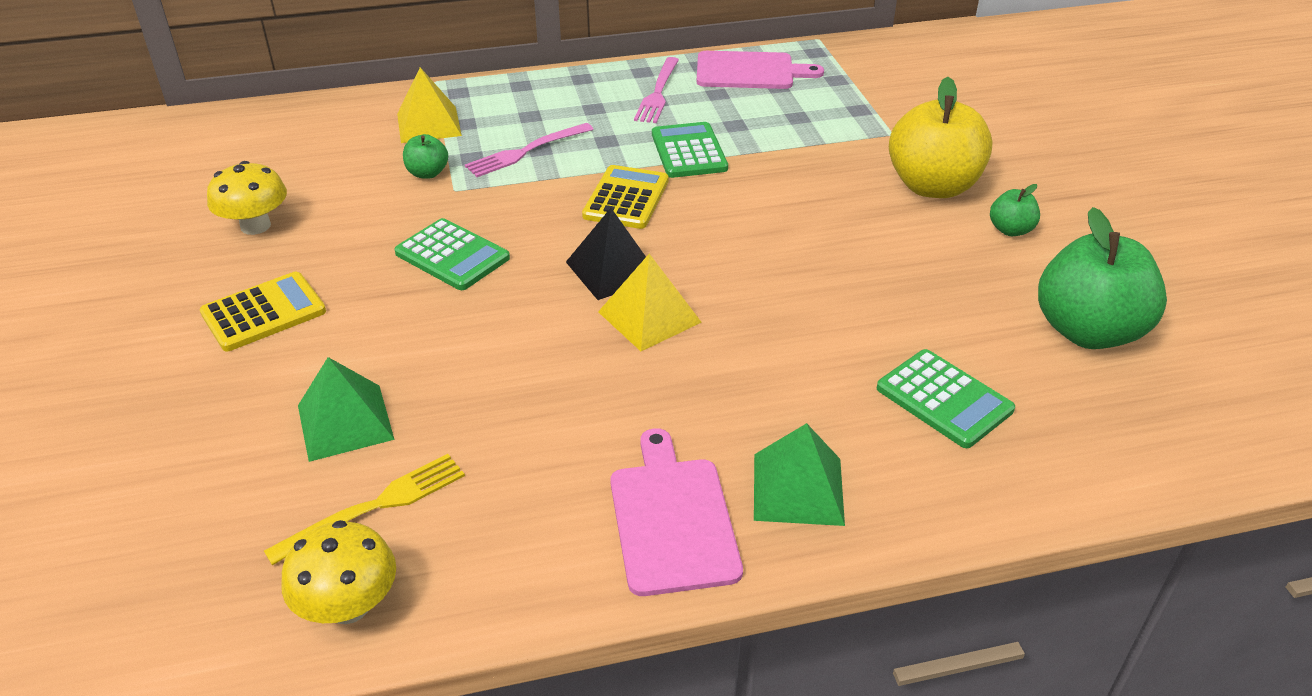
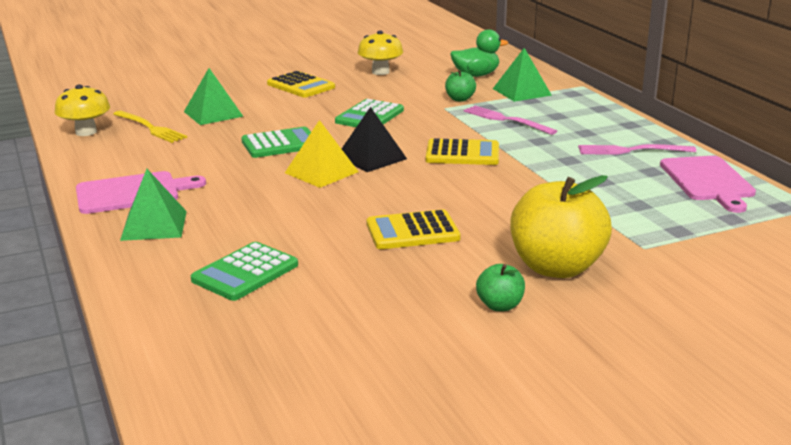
camera: 80 degrees right, 15 degrees down
yellow pyramid [397,67,462,143] -> green pyramid [493,48,552,102]
green calculator [652,122,728,178] -> green calculator moved to [241,127,311,158]
green apple [1038,207,1167,349] -> none
none -> yellow calculator [367,209,461,249]
none -> green duck [450,29,508,77]

